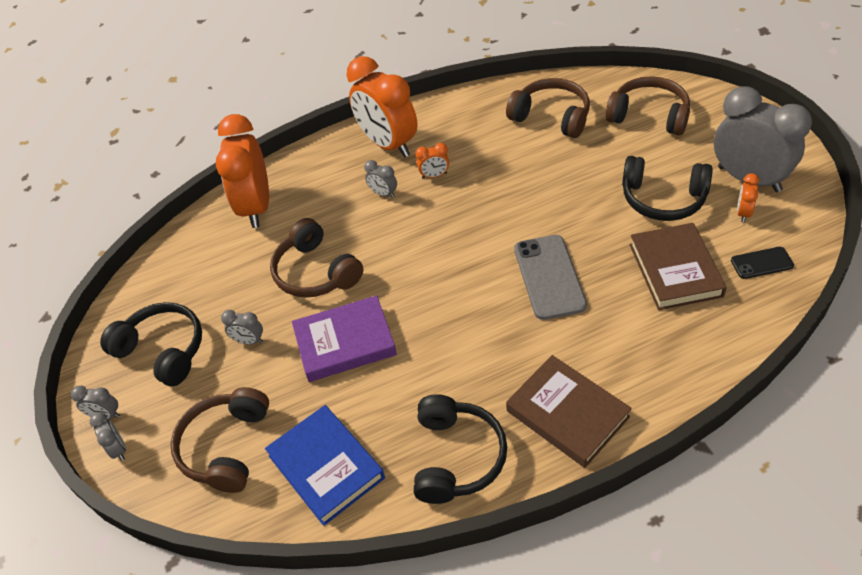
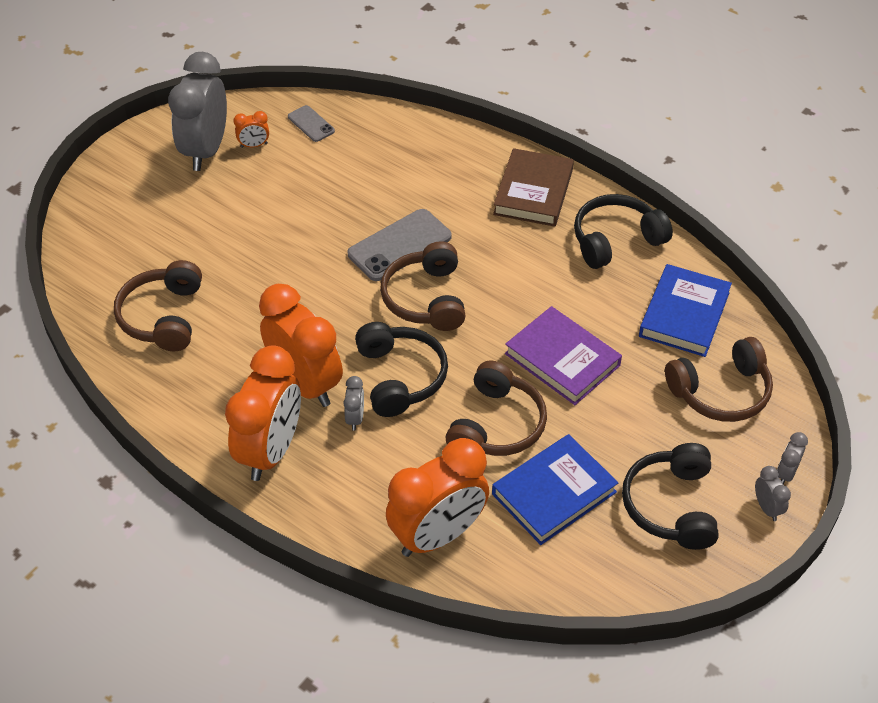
camera: 125 degrees left, 0 degrees up
grey clock [221,310,263,345] -> none
orange clock [415,143,449,179] -> orange clock [259,284,343,407], size x2.44
brown headphones [606,76,690,135] -> brown headphones moved to [380,241,466,331]
black headphones [622,156,713,221] -> black headphones moved to [355,322,448,417]
brown book [629,223,727,310] -> none
black phone [731,247,794,279] -> grey phone [288,105,335,142]
none -> blue book [492,434,618,545]

